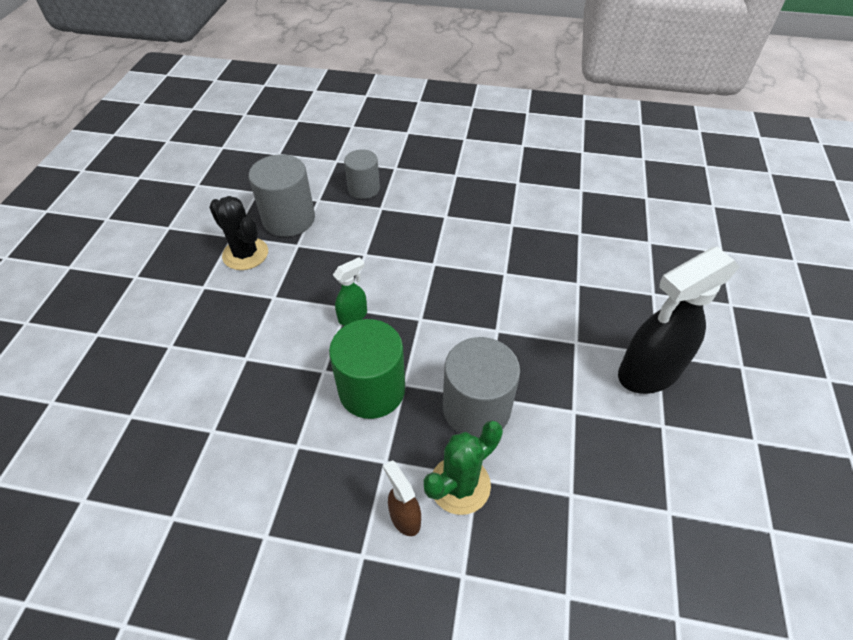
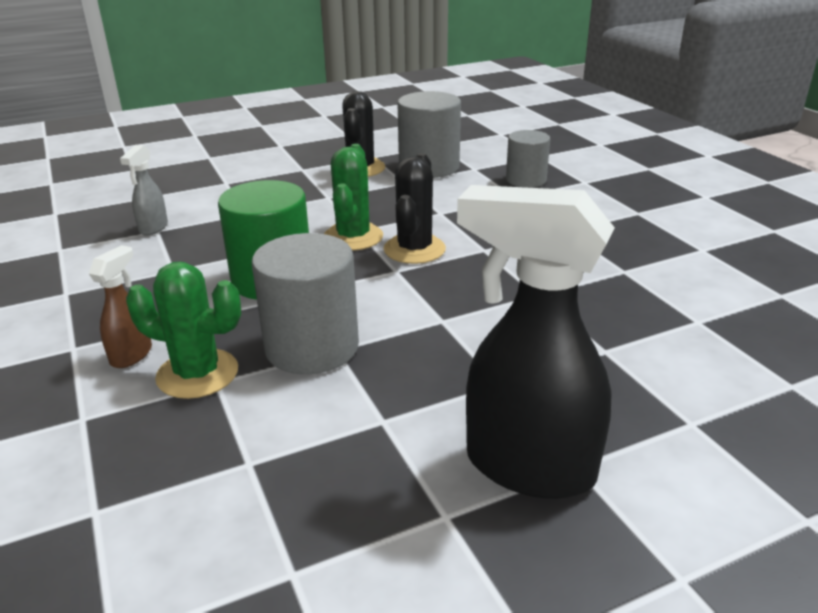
camera: 55 degrees right, 20 degrees down
green spray bottle [333,257,367,325] -> green cactus [324,144,383,250]
none -> grey spray bottle [120,145,168,235]
none -> black cactus [383,153,446,264]

